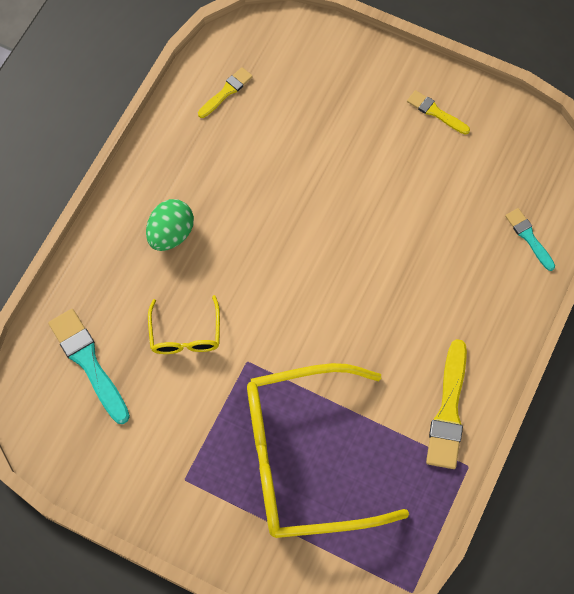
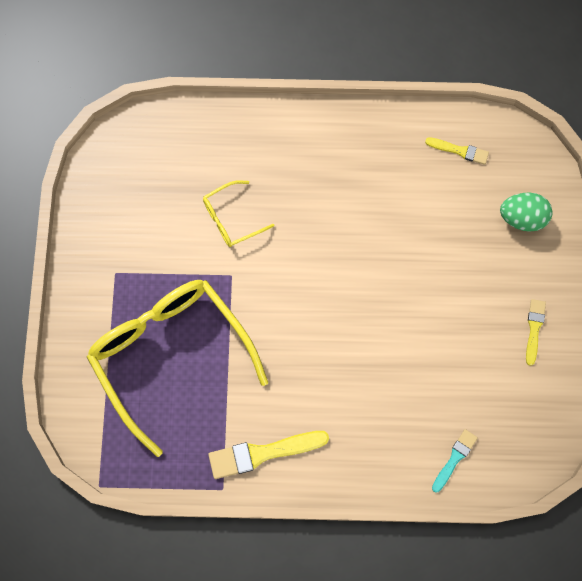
camera: 65 degrees right, 5 degrees up
turquoise brush [48,309,130,424] -> none
green egg [146,199,194,251] -> green egg moved to [500,192,552,232]

